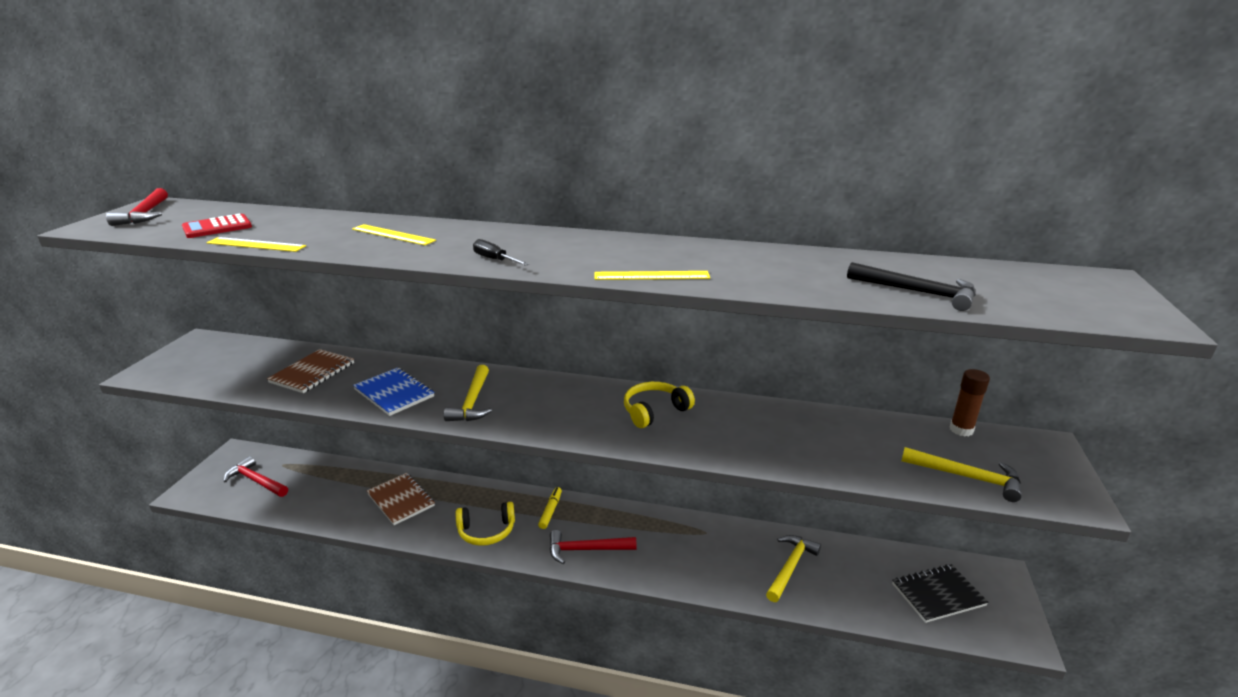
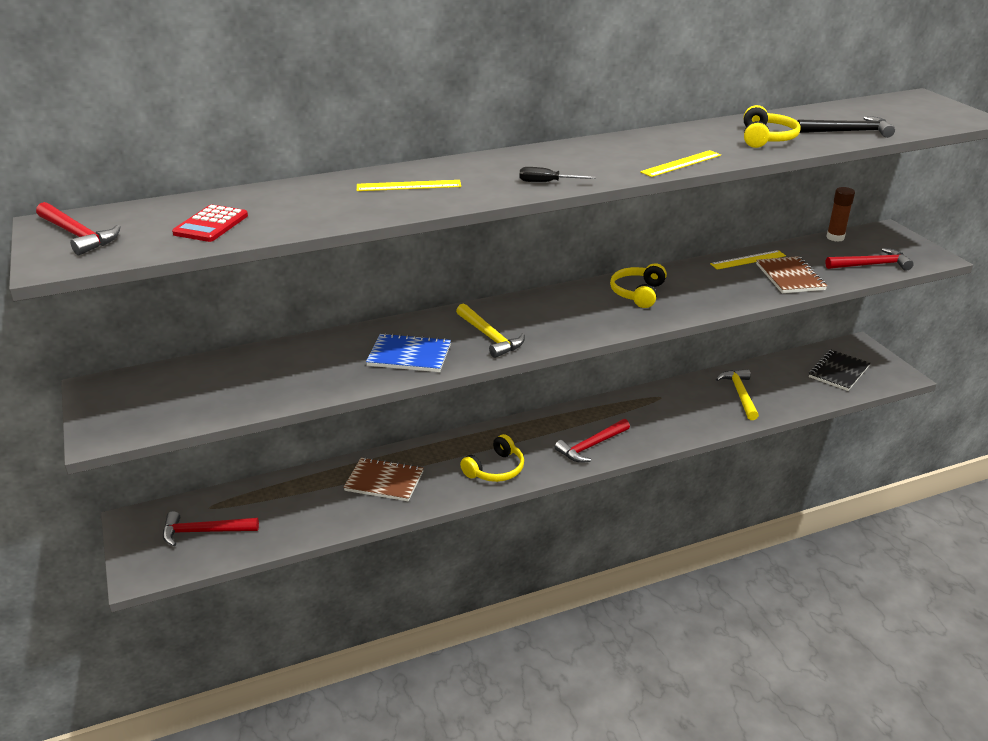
camera: 35 degrees left, 5 degrees up
yellow ruler [206,237,306,252] -> yellow ruler moved to [710,250,786,270]
brown notebook [267,349,354,393] -> brown notebook moved to [756,256,827,293]
yellow marker [538,487,562,529] -> none
yellow hammer [901,447,1022,502] -> red hammer [825,248,914,271]
none -> yellow headphones [744,105,801,148]

